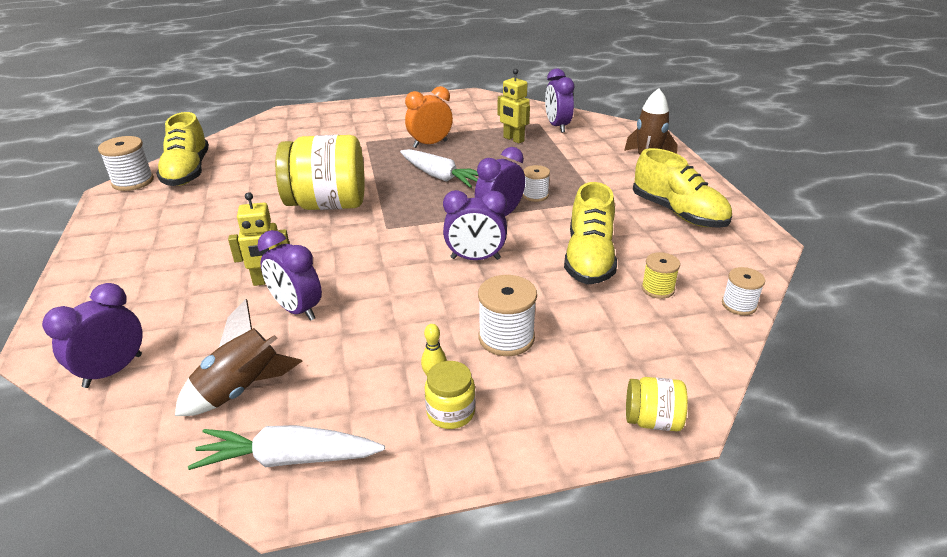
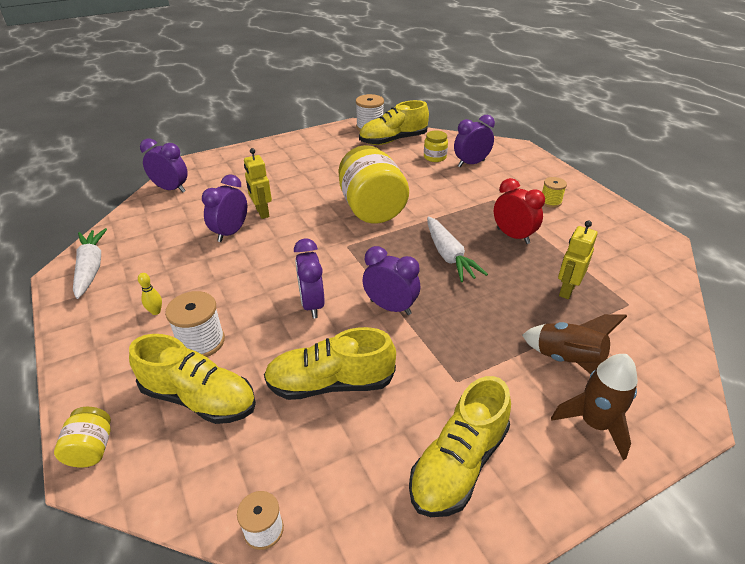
camera: 75 degrees right, 5 degrees up
brown rocket [175,299,302,416] -> brown rocket moved to [522,314,627,374]
white carrot [400,149,478,188] -> white carrot turned 45 degrees counterclockwise [427,216,488,282]
orange clock [405,86,453,148] -> red clock [494,178,545,244]
yellow jar [425,361,475,429] -> yellow jar moved to [424,130,448,162]
white spool [523,165,550,202] -> none
purple clock [545,69,574,133] -> purple clock moved to [454,115,495,167]
yellow spool [642,252,680,299] -> yellow spool moved to [542,177,567,208]
none -> yellow shoe [129,334,256,424]

